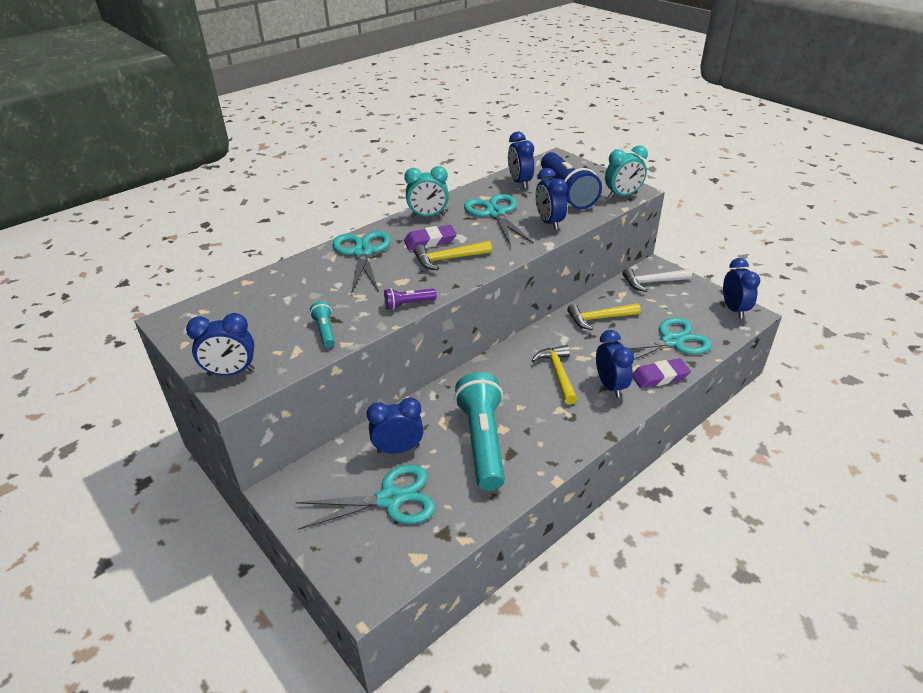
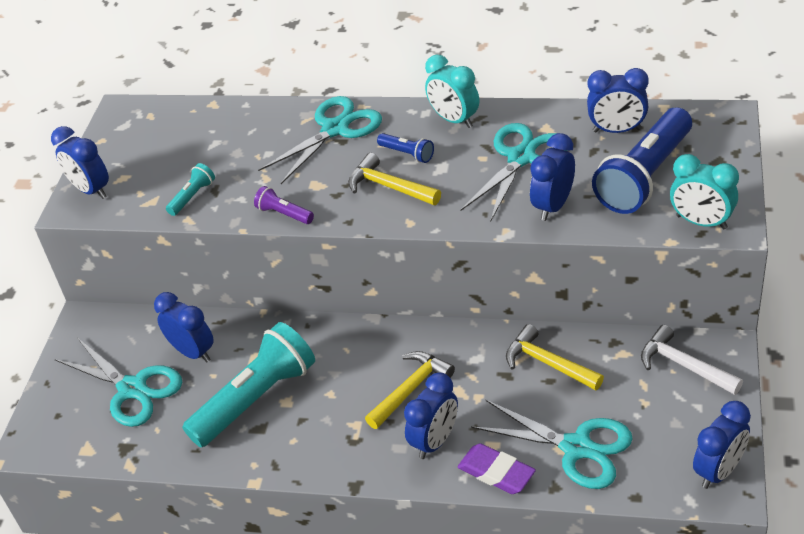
camera: 55 degrees right, 5 degrees up
purple eraser [404,225,457,250] -> blue flashlight [377,133,434,163]
blue clock [508,132,534,189] -> blue clock turned 120 degrees counterclockwise [587,68,649,133]

